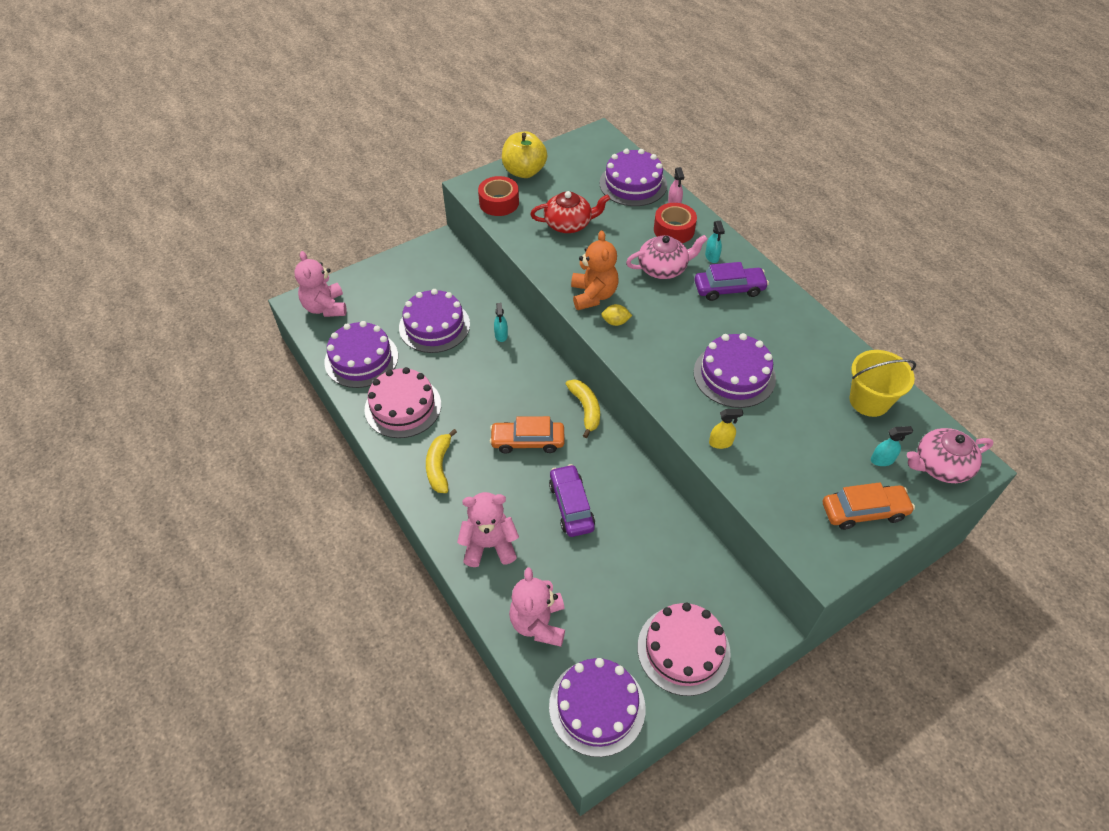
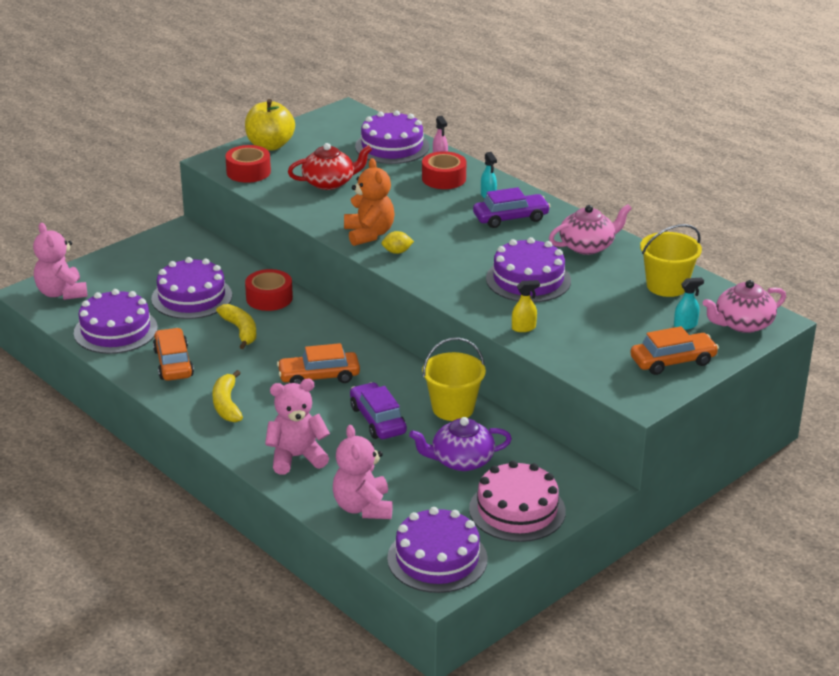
camera: 10 degrees left, 20 degrees down
pink cake [364,367,441,438] -> orange car [153,328,194,381]
turquoise spray bottle [494,303,508,342] -> red tape [245,269,293,311]
yellow banana [566,379,600,438] -> yellow banana moved to [216,304,257,349]
pink teapot [626,235,708,279] -> pink teapot moved to [549,204,632,255]
none -> purple teapot [409,417,512,471]
none -> yellow bucket [422,337,486,421]

